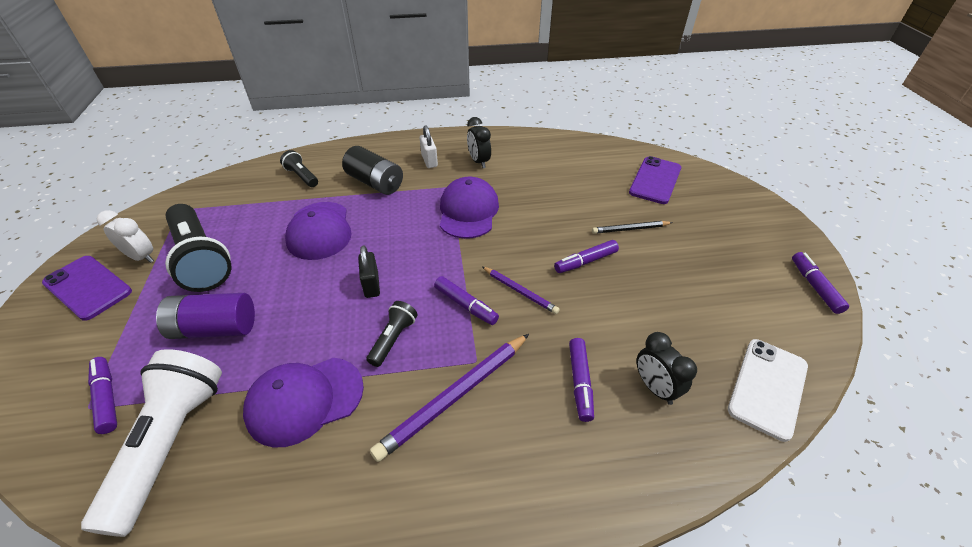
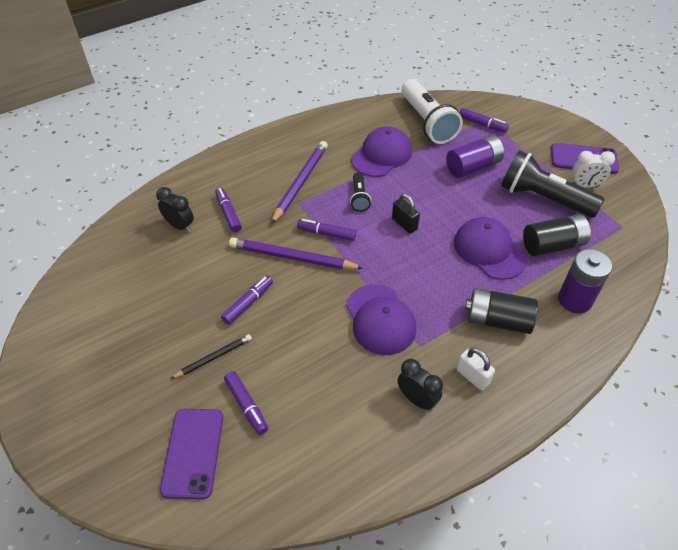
camera: 155 degrees right, 5 degrees up
black flashlight [280,150,318,187] -> purple battery [558,249,612,313]
purple pencil [482,267,560,314] -> purple pencil [229,237,364,270], size x1.77
white phone [728,339,808,442] -> none
purple marker [792,252,849,314] -> purple marker moved to [224,371,268,435]
none -> black battery [523,214,591,256]

